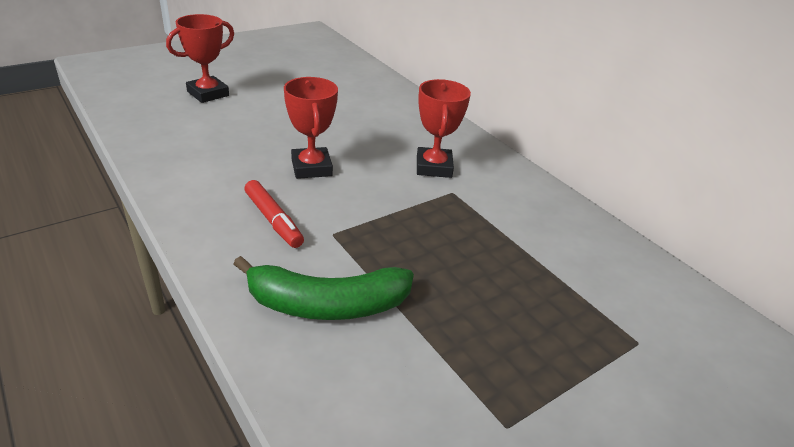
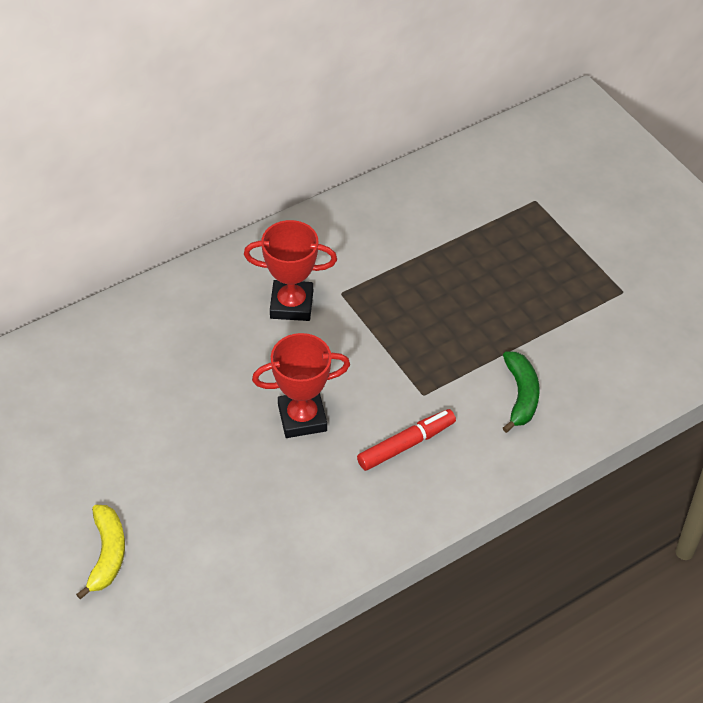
camera: 85 degrees left, 15 degrees up
red trophy [166,14,234,103] -> yellow banana [76,505,125,599]
green banana [234,256,414,320] -> green banana [503,351,540,433], size x0.62

